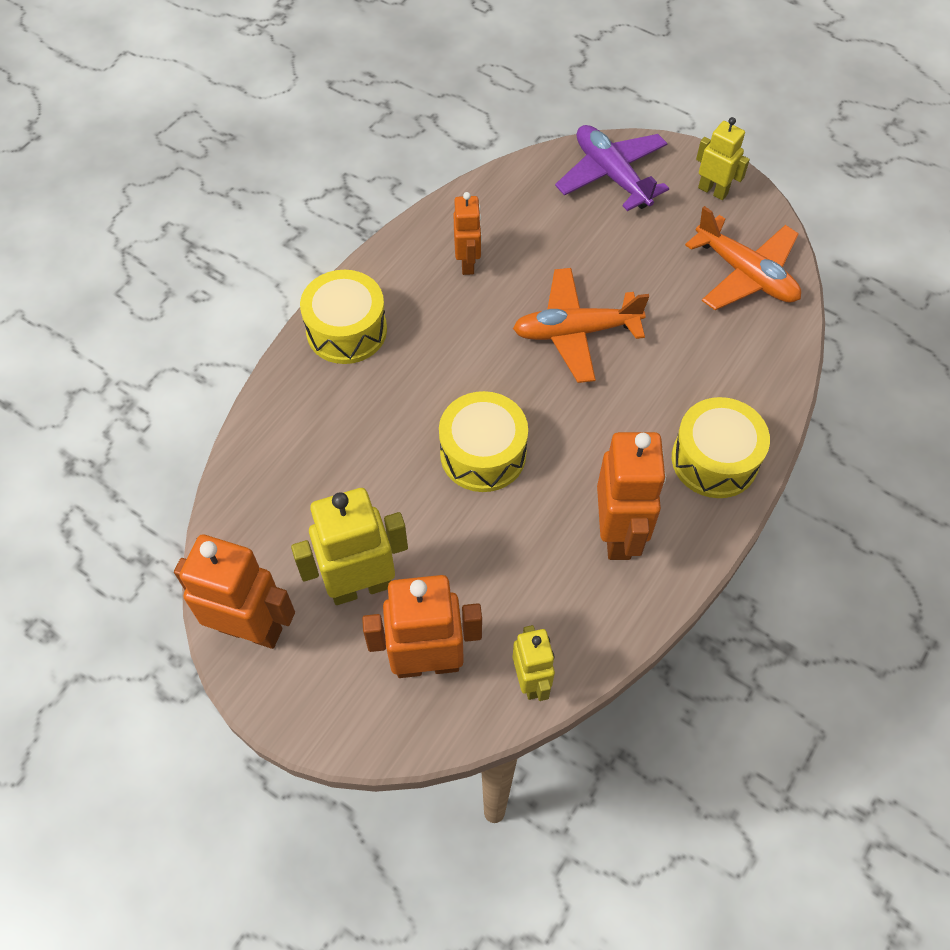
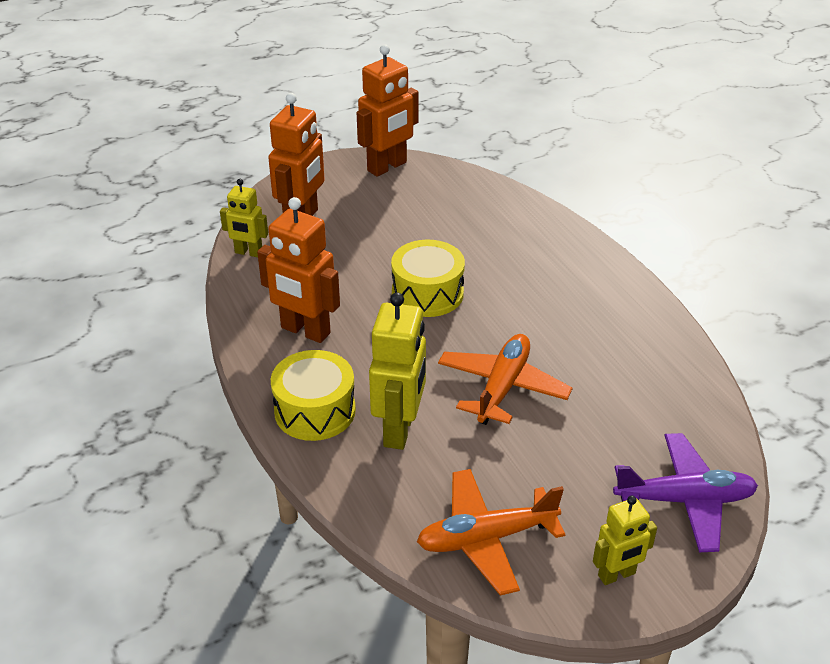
camera: 120 degrees right, 20 degrees down
yellow robot [291,488,408,605] -> yellow robot moved to [369,292,426,450]
yellow drum [300,270,387,364] -> none
orange robot [453,192,482,275] -> none

